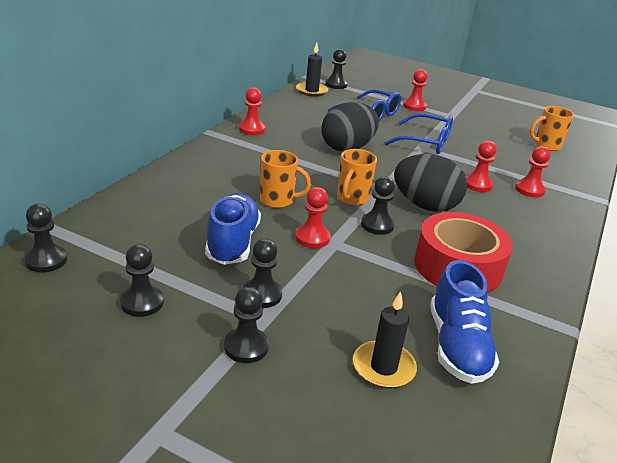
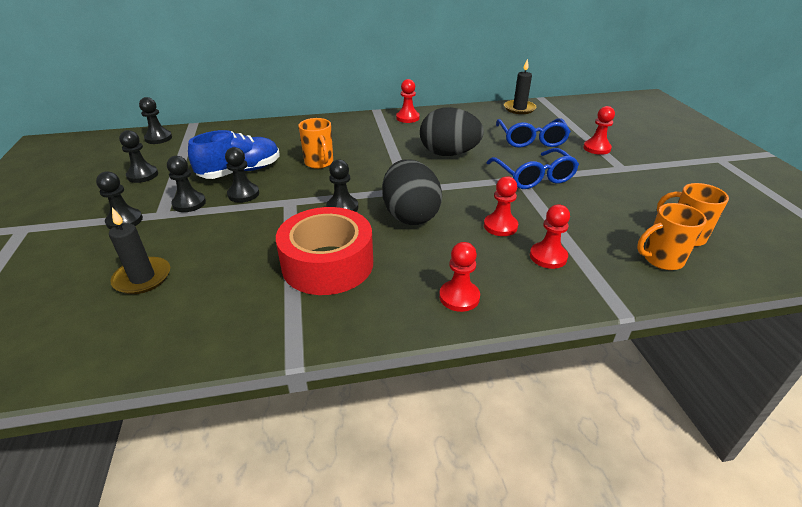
camera: 55 degrees right, 5 degrees up
red pawn [295,187,330,248] -> red pawn moved to [439,242,480,312]
black pawn [325,49,347,89] -> black pawn moved to [225,147,259,203]
orange mug [337,149,377,205] -> orange mug moved to [637,203,707,270]
blue shoe [430,260,499,384] -> none

